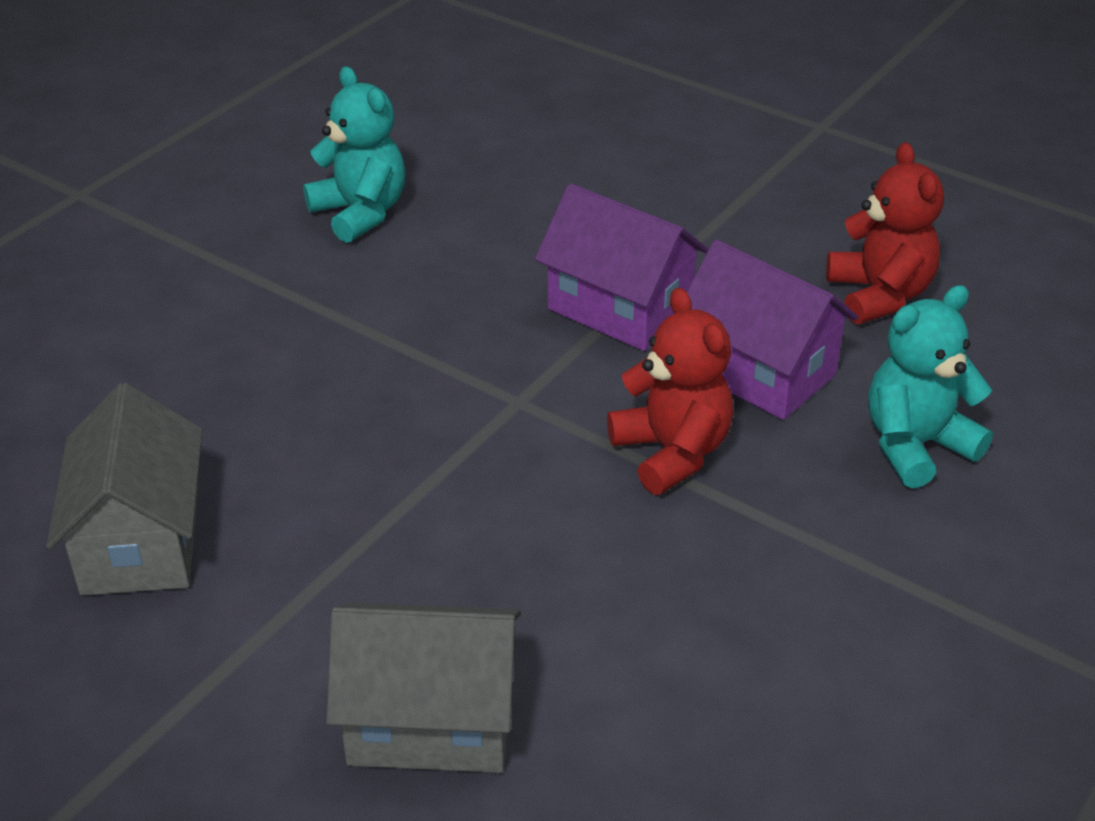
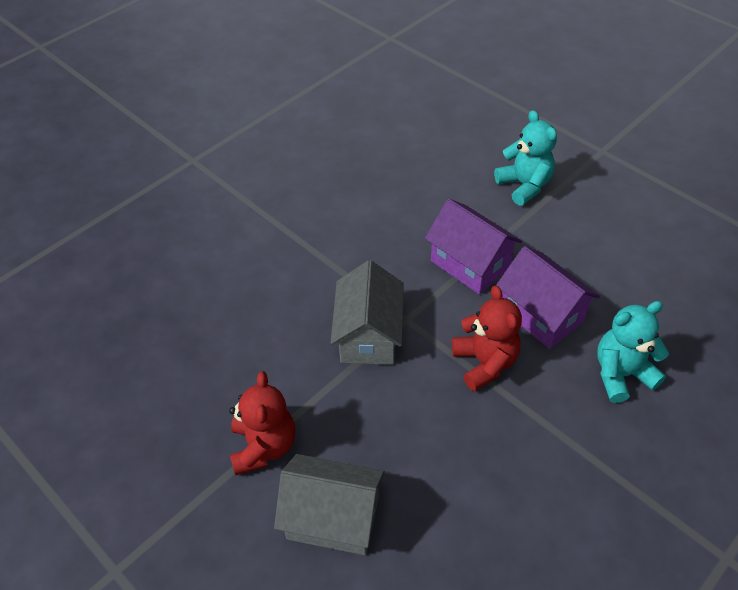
camera: 10 degrees right, 10 degrees up
grey house [46,383,202,596] -> grey house moved to [331,260,404,365]
turquoise teddy bear [303,66,406,243] -> turquoise teddy bear moved to [494,110,557,206]
red teddy bear [826,142,944,324] -> red teddy bear moved to [229,371,295,475]

